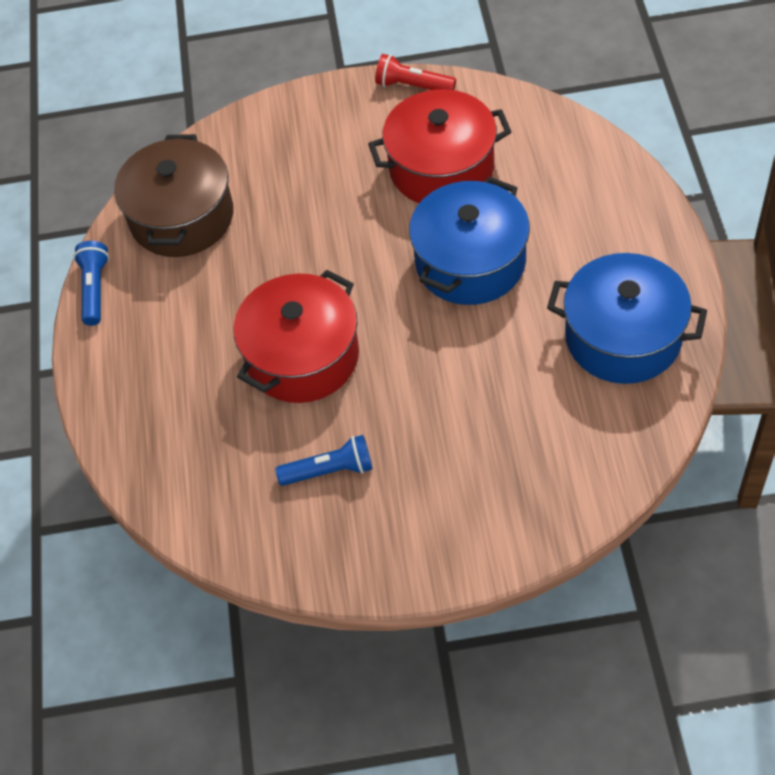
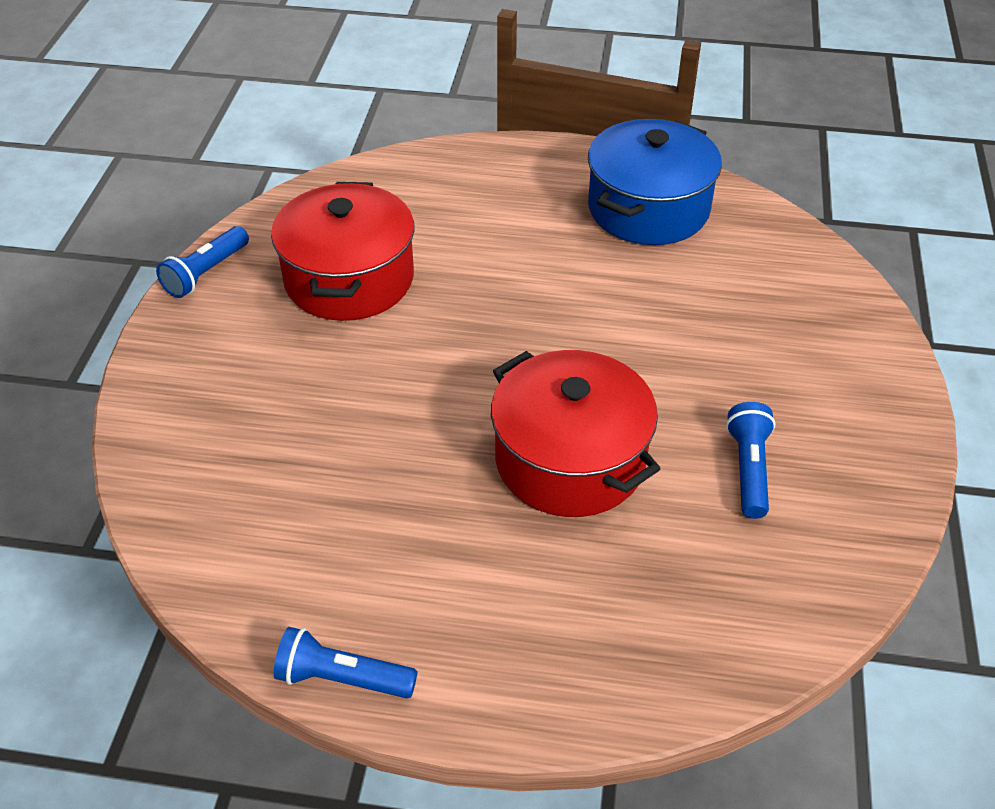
camera: 80 degrees left, 10 degrees down
brown pot [114,134,233,257] -> none
red flashlight [375,54,456,90] -> blue flashlight [156,226,249,298]
blue pot [409,177,530,305] -> none

